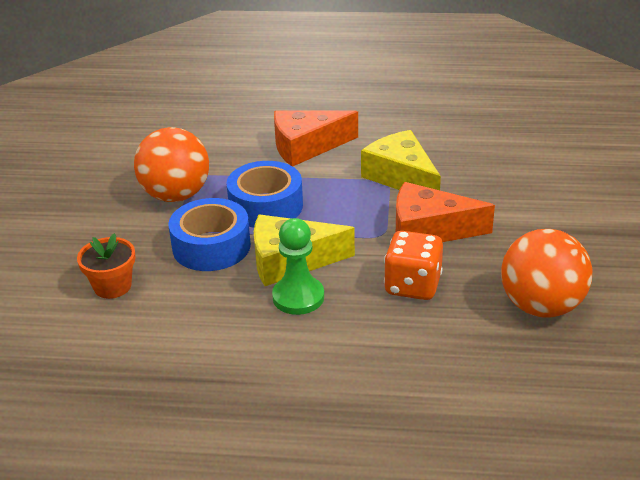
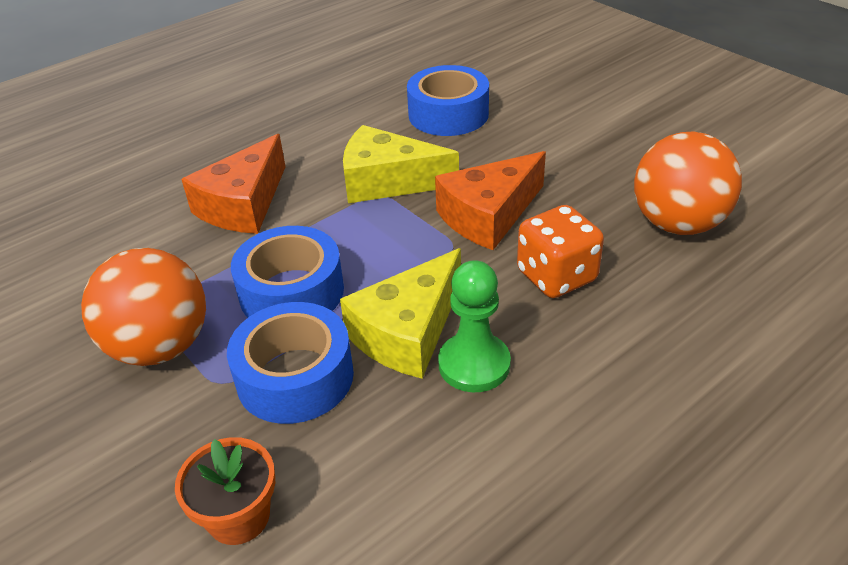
camera: 45 degrees left, 5 degrees up
none -> blue tape [407,65,489,136]

